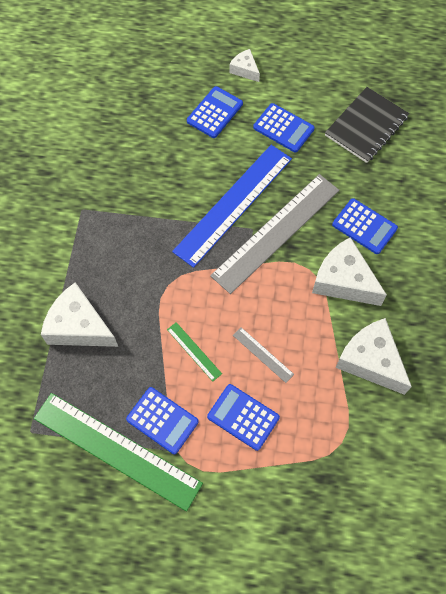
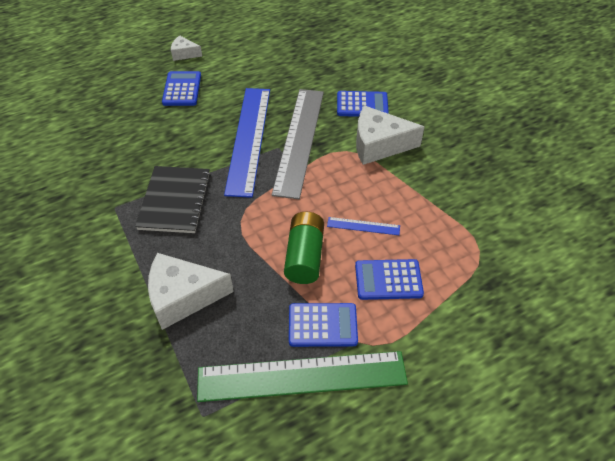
camera: 35 degrees left, 15 degrees down
green ruler [167,322,222,382] -> green battery [284,212,324,284]
grey ruler [233,327,294,383] -> blue ruler [327,217,400,235]
blue calculator [253,103,315,152] -> none
black notebook [325,87,409,163] -> black notebook moved to [135,166,211,233]
white cheese [335,318,412,395] -> none

